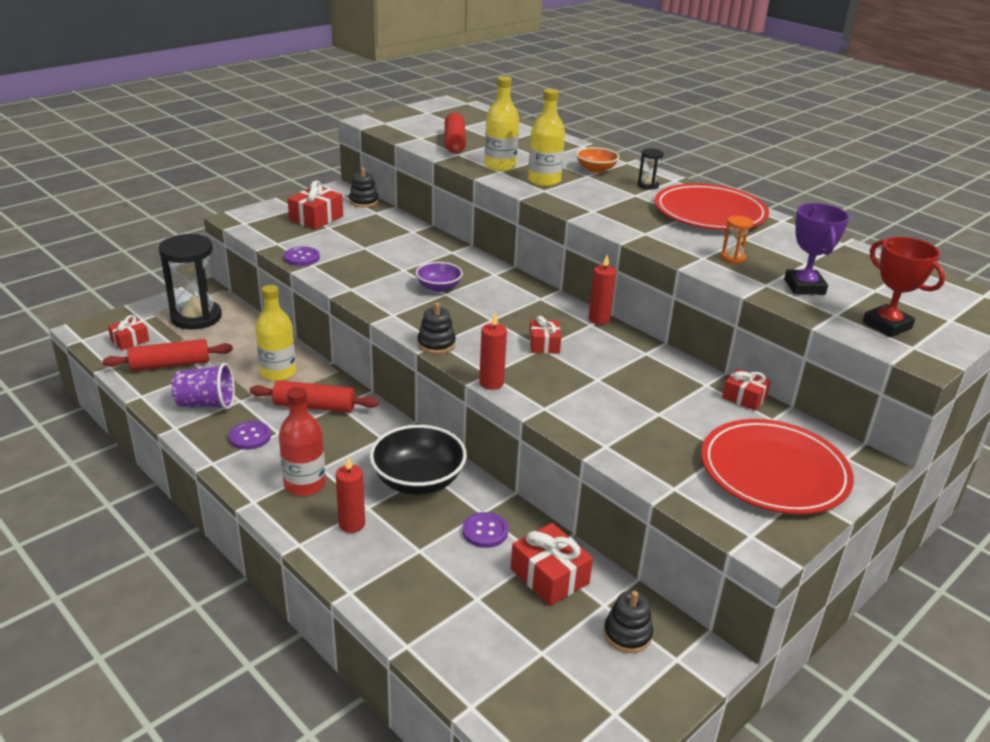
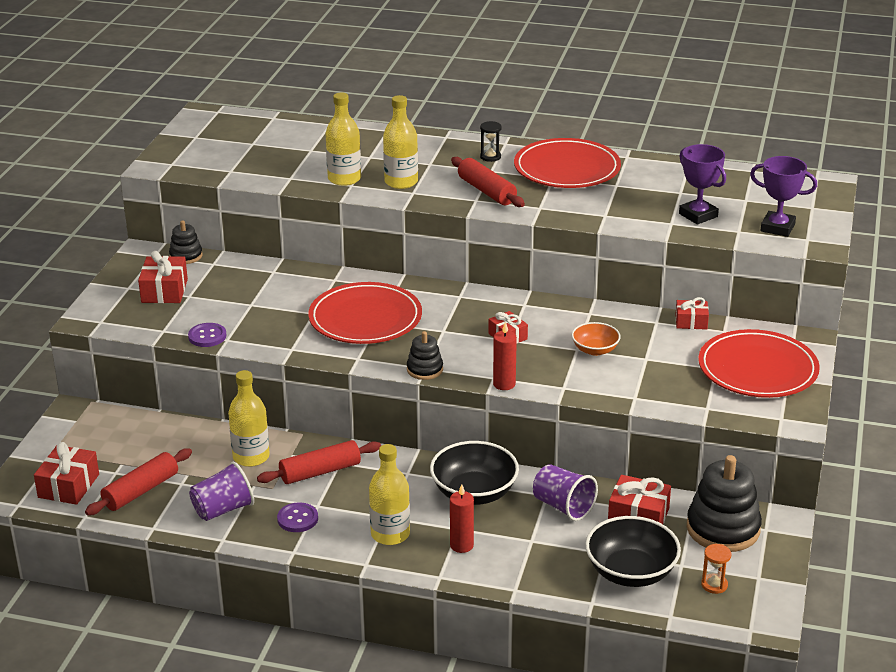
camera: 30 degrees left, 0 degrees up
red gift [108,315,149,350] -> red gift [34,442,99,505], size x1.56
black hourglass [159,234,222,330] -> none
red bottle [279,387,326,496] -> yellow bottle [369,444,410,545]
purple bowl [416,262,463,292] -> red plate [308,282,422,344]
red rolling pin [445,113,466,154] -> red rolling pin moved to [451,157,525,207]
purple button [462,512,508,548] -> purple cup [533,464,598,521]
orange bowl [576,147,619,173] -> orange bowl moved to [572,322,620,356]
red candle [589,255,617,325] -> none
black stacking toy [604,591,653,653] -> black stacking toy [687,455,762,552], size x1.90
orange hourglass [720,216,753,264] -> orange hourglass moved to [701,544,731,594]
red trophy [863,237,945,337] -> purple trophy [750,156,817,237]
none -> black bowl [585,516,681,587]

